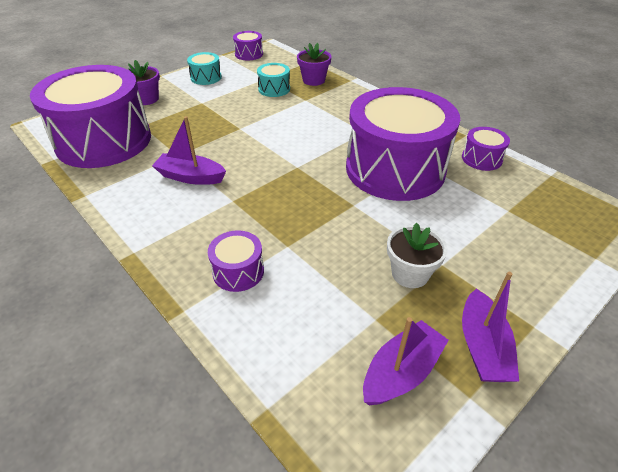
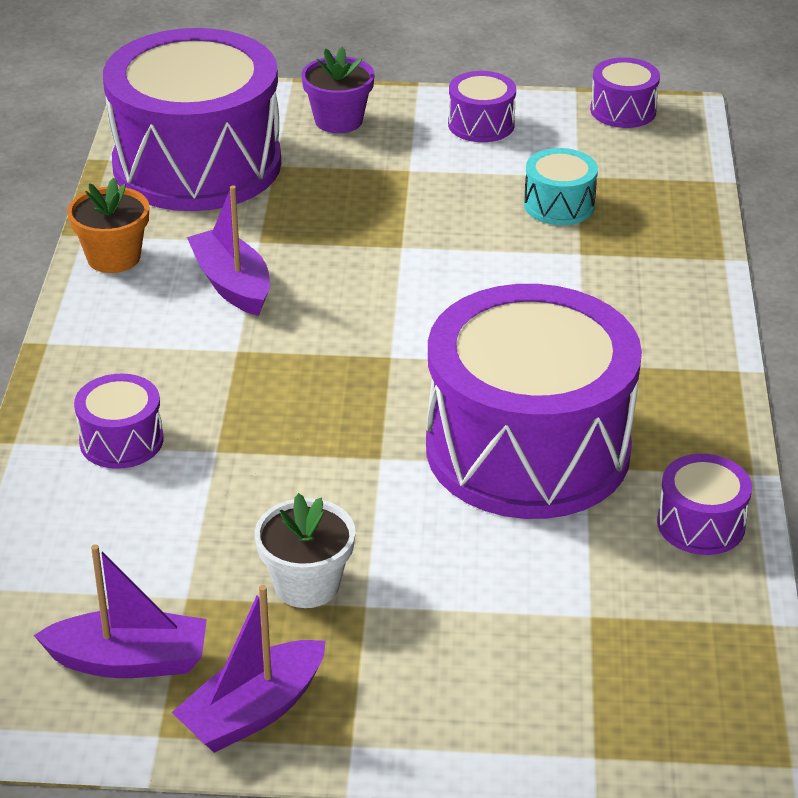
camera: 45 degrees right, 5 degrees down
turquoise drum [187,52,222,85] -> purple drum [448,71,516,142]
purple flower pot [297,43,332,86] -> none
none -> orange flower pot [67,178,149,273]

